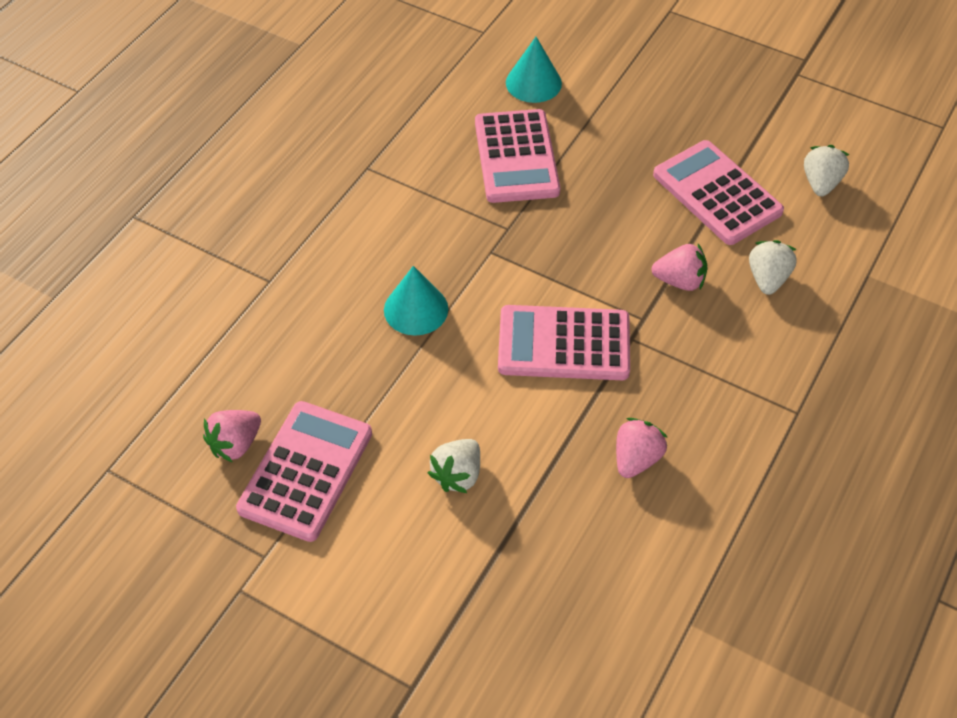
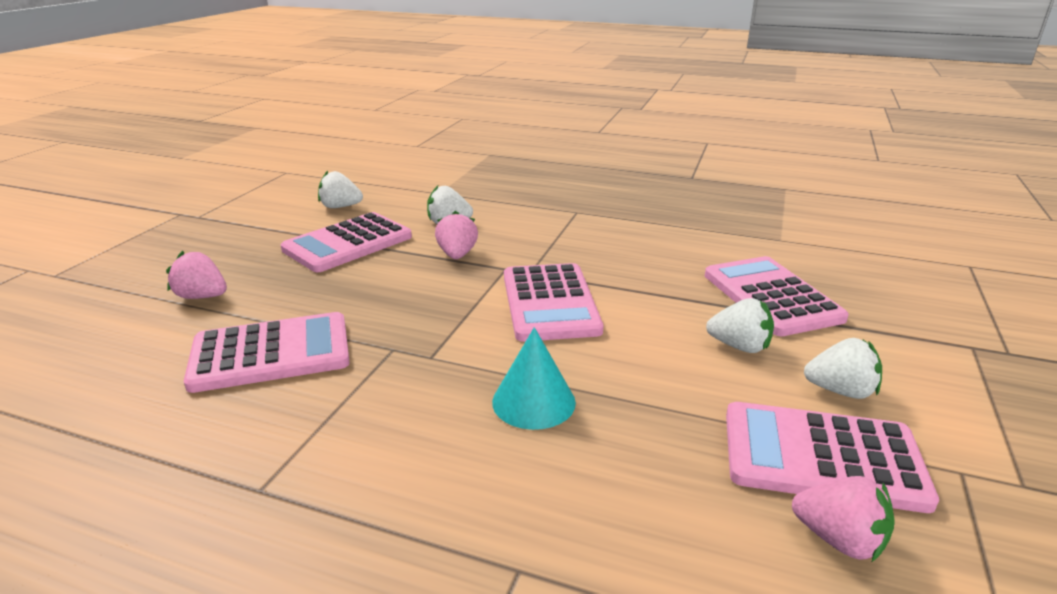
camera: 100 degrees left, 25 degrees down
turquoise cone [506,37,562,103] -> none
pink strawberry [616,418,668,478] -> pink strawberry moved to [166,251,227,299]
none -> pink calculator [705,256,849,336]
none -> white strawberry [804,338,882,399]

